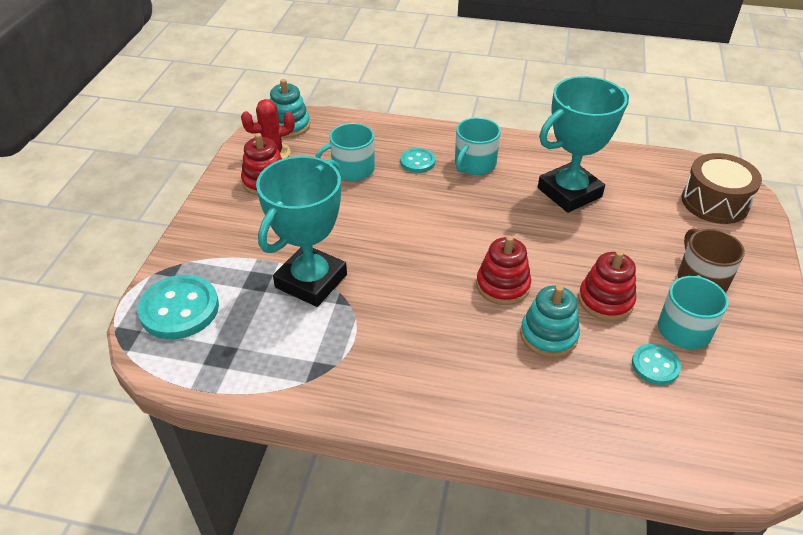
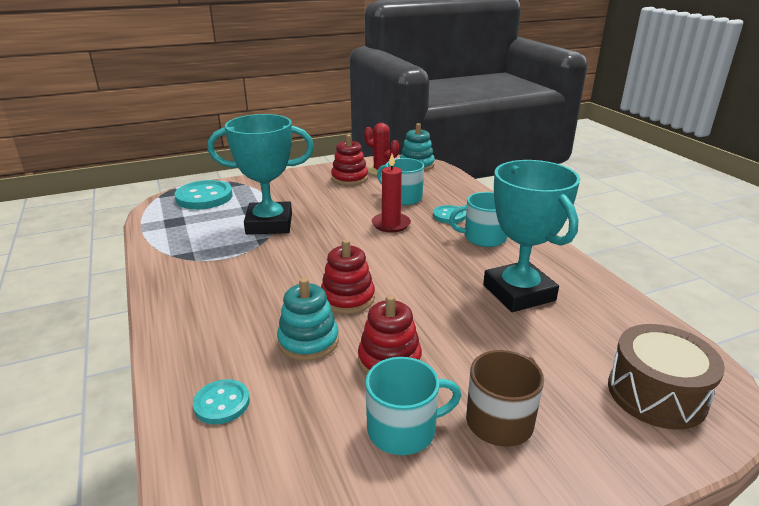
camera: 55 degrees right, 15 degrees down
turquoise trophy [538,76,629,213] -> turquoise trophy turned 45 degrees clockwise [483,160,580,312]
turquoise button [632,344,681,385] -> turquoise button moved to [193,379,250,424]
none -> red candle [372,154,411,233]

